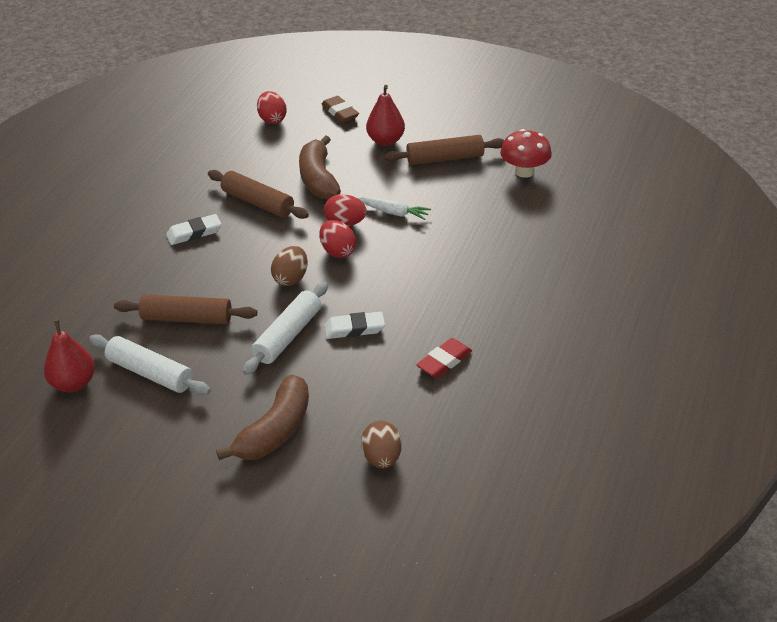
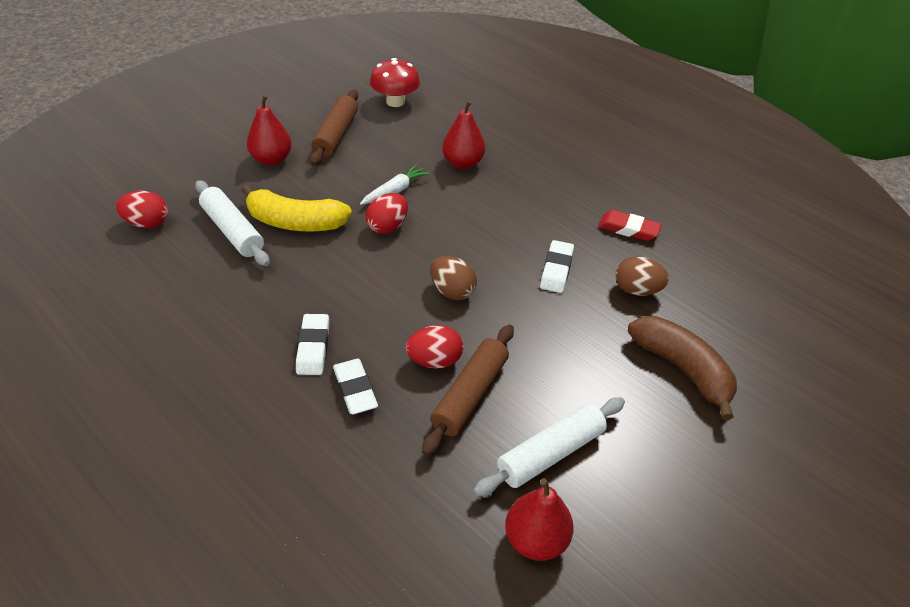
camera: 70 degrees left, 5 degrees up
brown rolling pin [208,170,309,219] -> none
white rolling pin [243,282,328,375] -> white rolling pin moved to [195,180,270,266]
brown banana [299,135,341,199] -> yellow banana [241,185,352,231]
red egg [319,220,356,258] -> red egg moved to [406,325,463,369]
brown eraser [322,96,359,122] -> none
brown egg [361,421,402,468] -> brown egg moved to [615,256,669,296]
red eraser [416,338,472,378] -> red eraser turned 45 degrees counterclockwise [598,210,662,241]
none -> white eraser [333,359,378,415]
none -> red pear [442,100,485,169]

